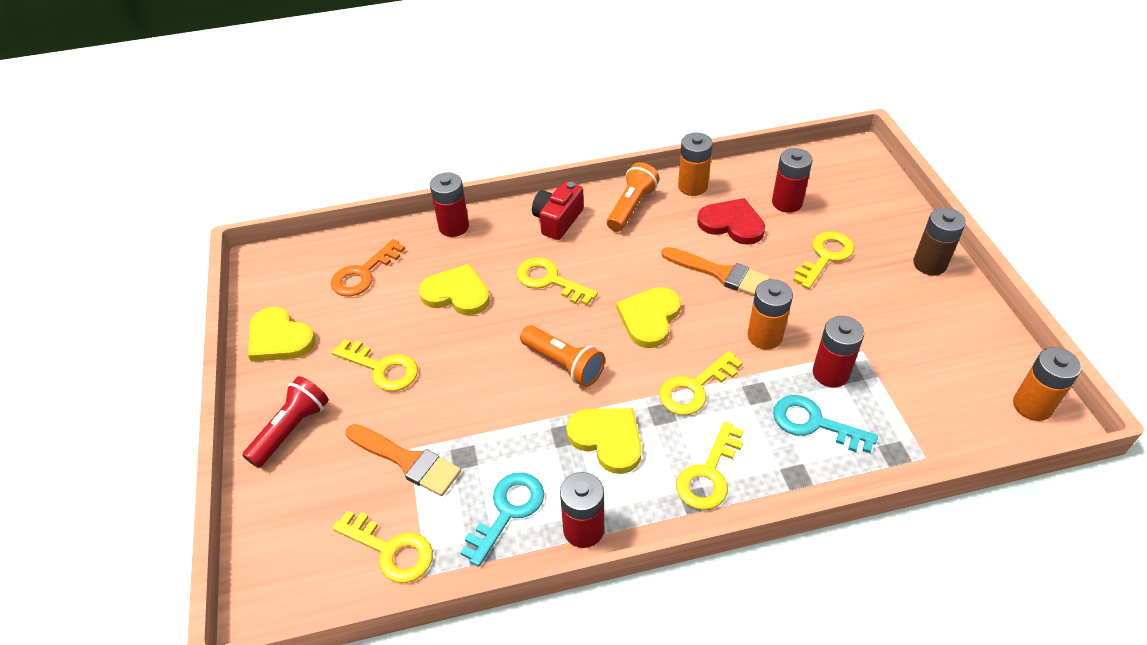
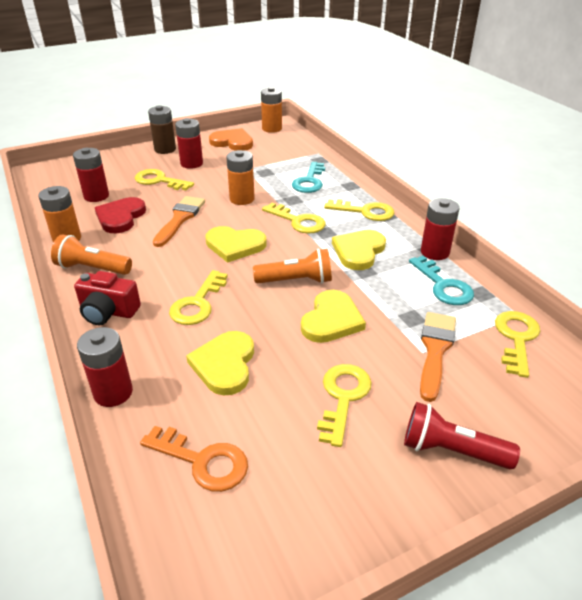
camera: 105 degrees left, 10 degrees down
yellow heart [248,307,316,362] -> yellow heart moved to [301,290,366,343]
turquoise key [460,472,544,567] -> turquoise key turned 135 degrees counterclockwise [409,256,474,305]
orange flashlight [520,325,605,387] -> orange flashlight turned 60 degrees clockwise [253,249,332,284]
red battery [813,316,864,387] -> red battery moved to [175,118,203,169]
none -> orange heart [209,128,253,151]

